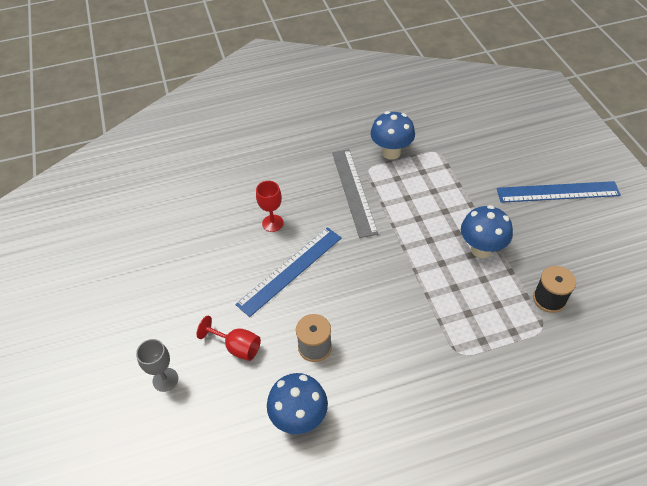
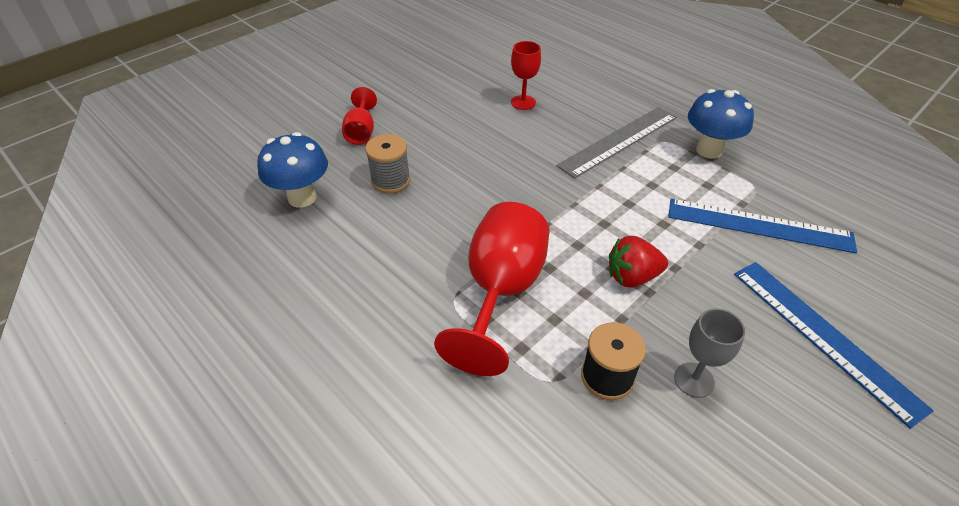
camera: 60 degrees right, 5 degrees down
grey goblet [136,339,178,392] -> grey goblet moved to [674,308,745,398]
blue ruler [235,227,342,317] -> blue ruler moved to [668,199,857,253]
blue mushroom [461,205,513,258] -> red strawberry [609,236,668,288]
none -> red goblet [434,202,550,376]

